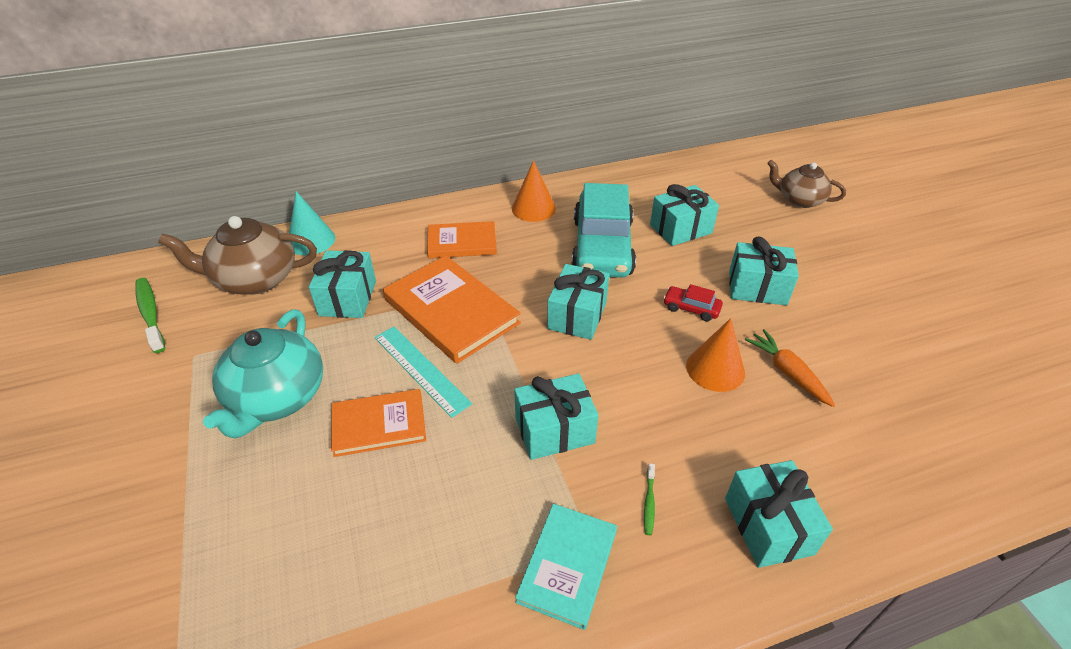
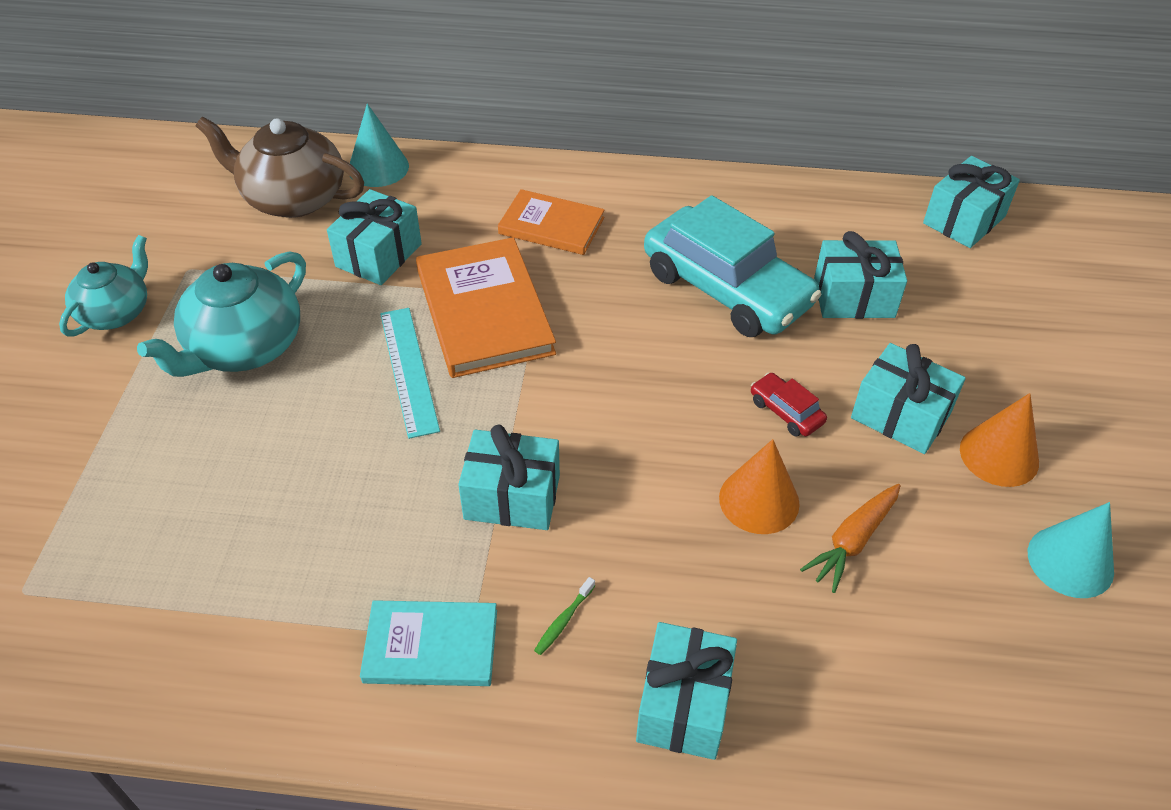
camera: 25 degrees right, 5 degrees up
green toothbrush [135,278,165,353] -> none
orange book [331,389,426,457] -> none
orange cone [512,160,556,222] -> orange cone moved to [960,393,1039,487]
turquoise book [515,504,617,630] -> turquoise book turned 45 degrees clockwise [360,600,497,686]
turquoise gift [547,264,609,340] -> turquoise gift moved to [923,156,1020,248]
turquoise car [571,183,636,278] -> turquoise car turned 75 degrees counterclockwise [644,195,821,337]
orange carrot [745,329,835,407] -> orange carrot turned 135 degrees counterclockwise [800,484,900,593]
brown teapot [767,160,846,208] -> none
none -> turquoise teapot [59,235,148,337]
none -> turquoise cone [1028,502,1114,598]

